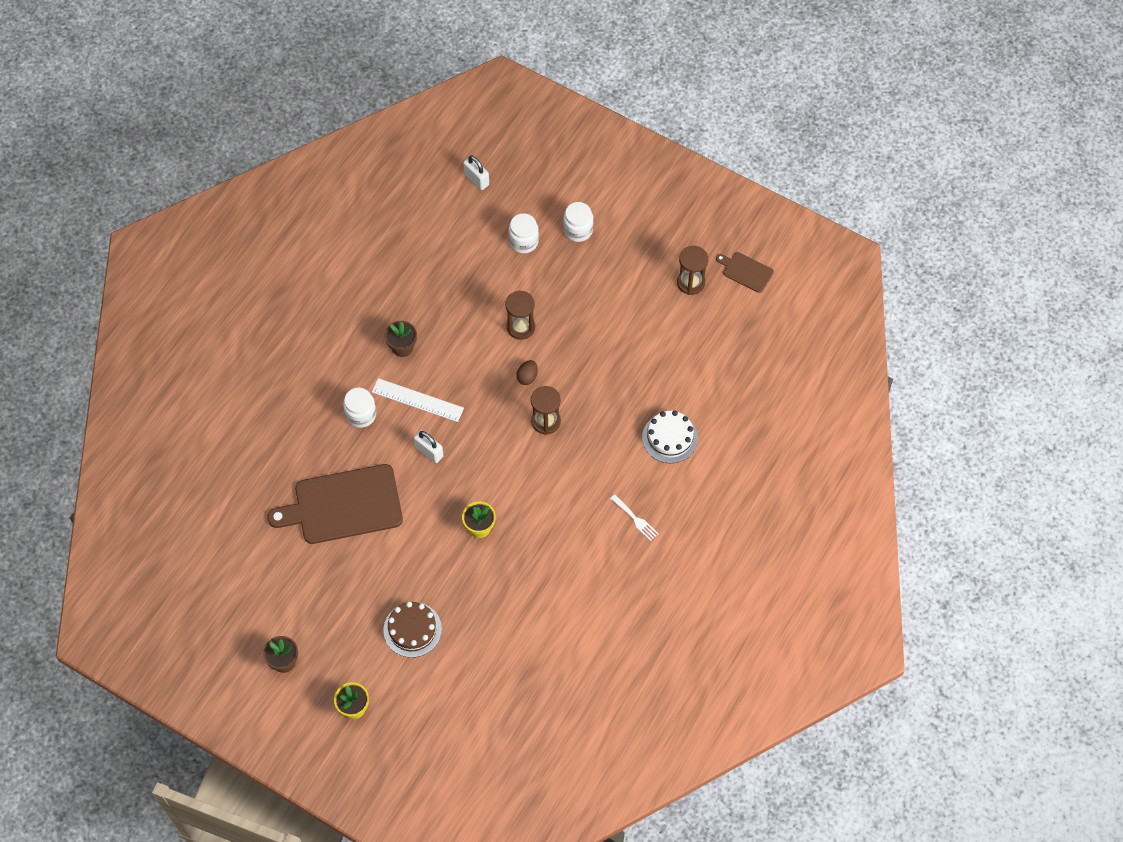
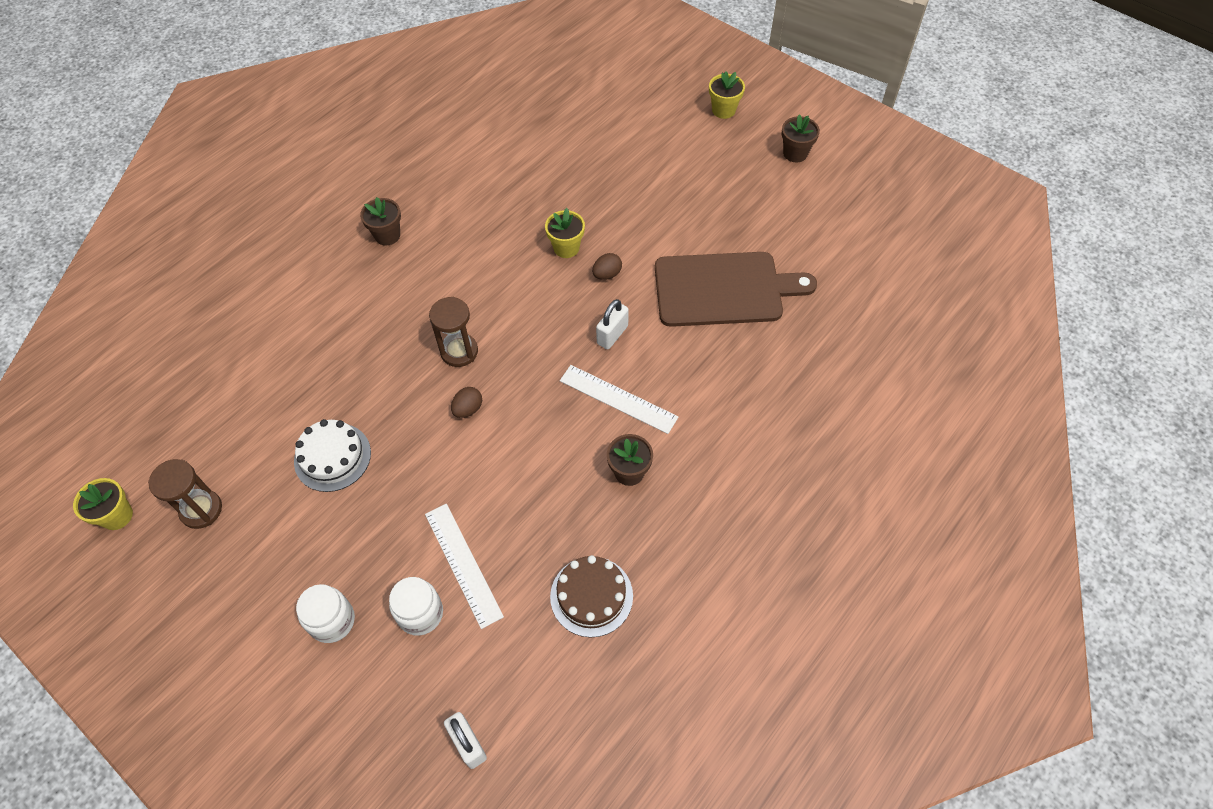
camera: 170 degrees left, 5 degrees down
white jar [343,388,376,428] -> none
brown cake [384,602,442,658] -> brown cake moved to [550,555,633,637]
white padlock [414,430,444,463] -> white padlock turned 75 degrees clockwise [596,299,629,350]
brown hourglass [505,290,535,340] -> none
white fork [610,494,659,541] -> brown flower pot [360,197,401,246]
white cake [642,411,698,463] -> white cake moved to [294,419,371,492]
brown cutting board [716,252,774,293] -> yellow flower pot [73,478,133,530]
none -> white ruler [425,504,504,629]
none -> brown egg [592,253,622,280]

